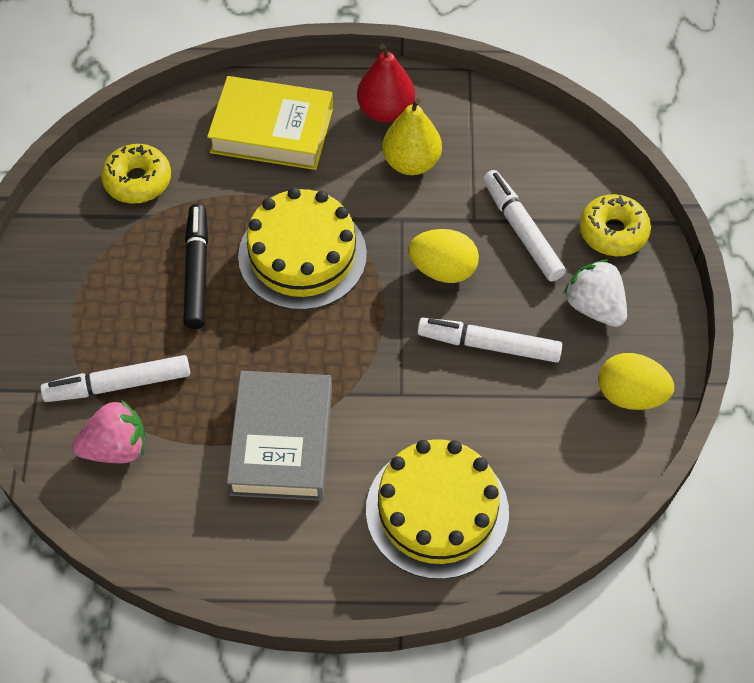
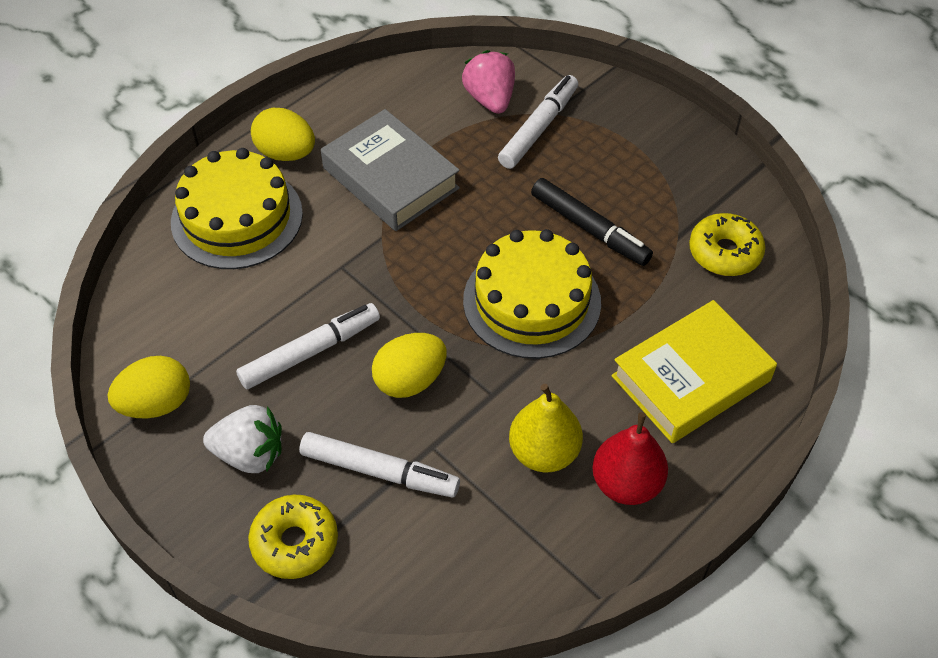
camera: 135 degrees right, 5 degrees down
pink strawberry [72,400,145,463] -> pink strawberry turned 135 degrees clockwise [462,50,515,114]
none -> yellow egg [251,108,315,161]

